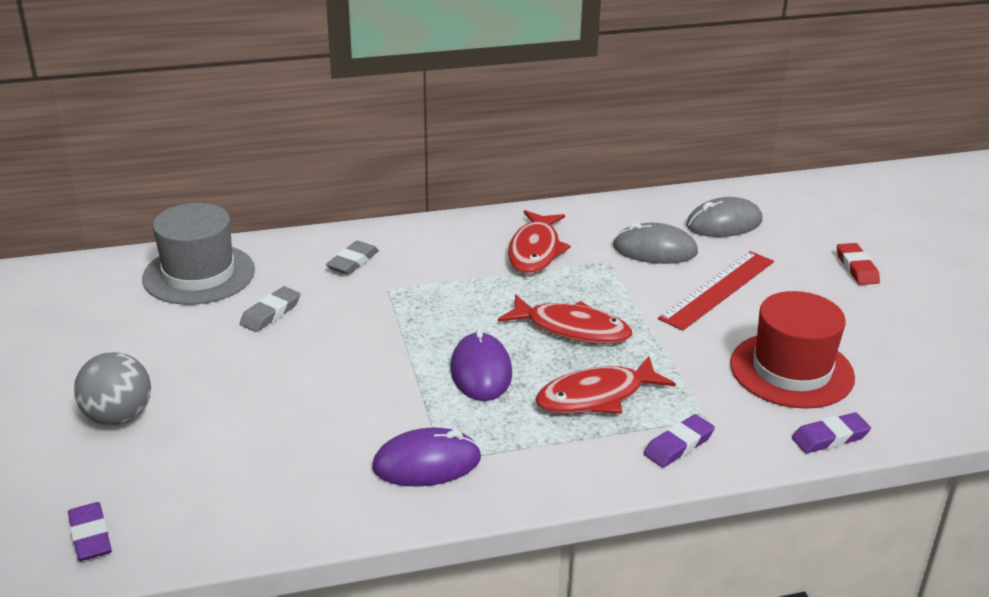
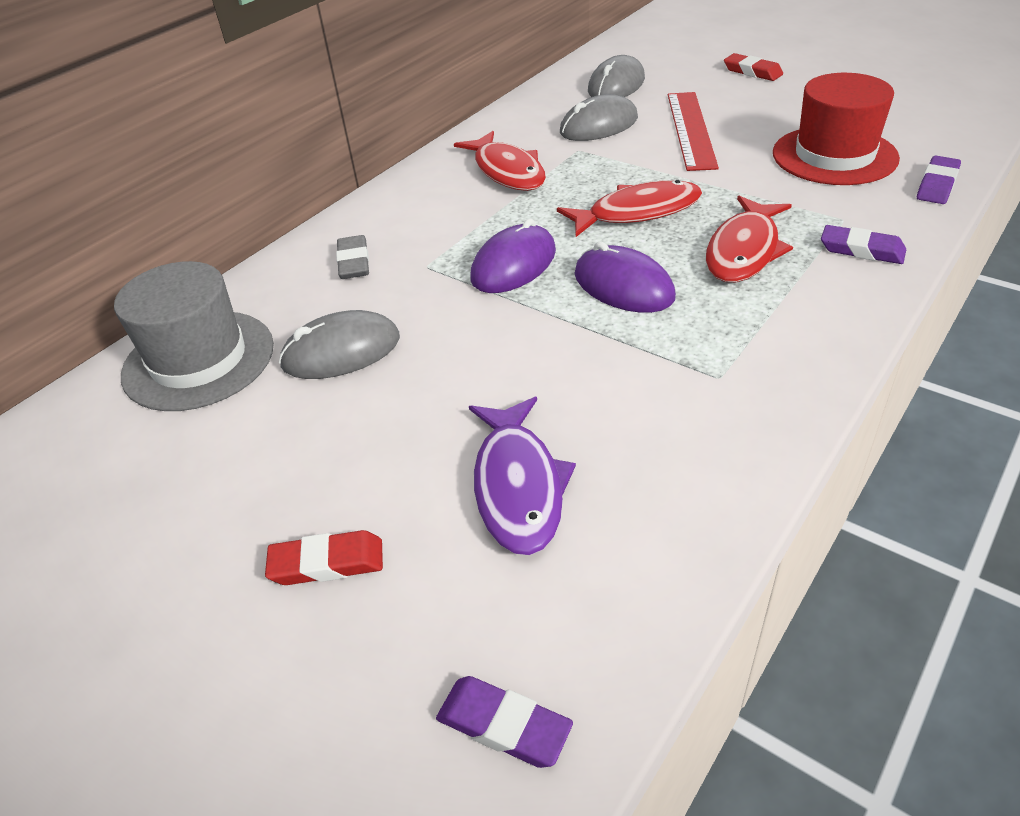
camera: 35 degrees left, 10 degrees up
grey ball [74,352,151,426] -> red eraser [265,530,383,585]
grey eraser [240,286,300,332] -> grey mouse [279,310,400,379]
purple mouse [372,427,481,487] -> purple mouse moved to [470,219,556,293]
purple eraser [644,414,715,467] -> purple eraser turned 75 degrees counterclockwise [821,225,906,264]
none -> purple fish [469,397,576,555]

